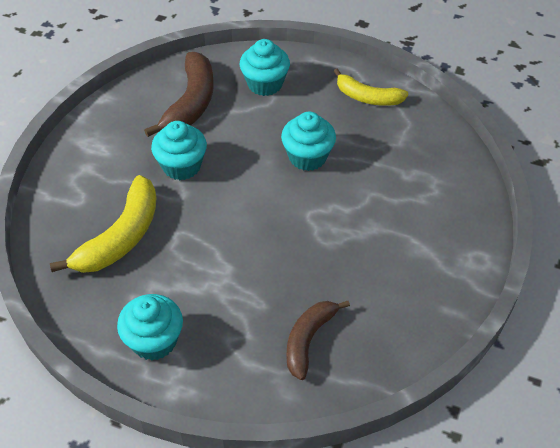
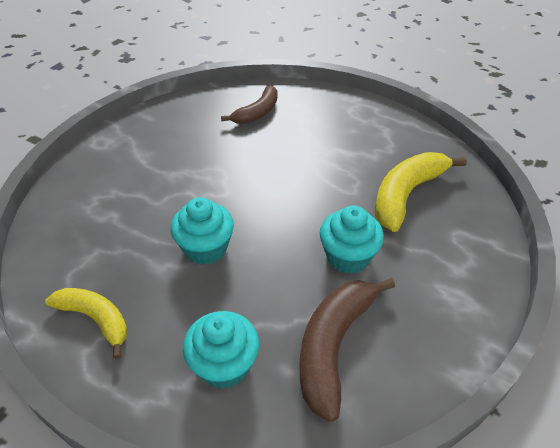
camera: 170 degrees left, 5 degrees down
turquoise cupcake [117,294,183,361] -> none

